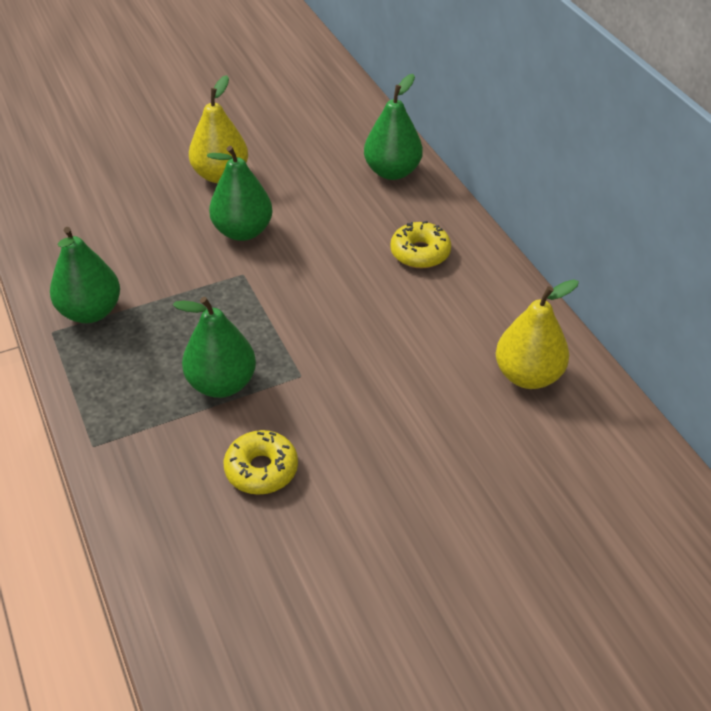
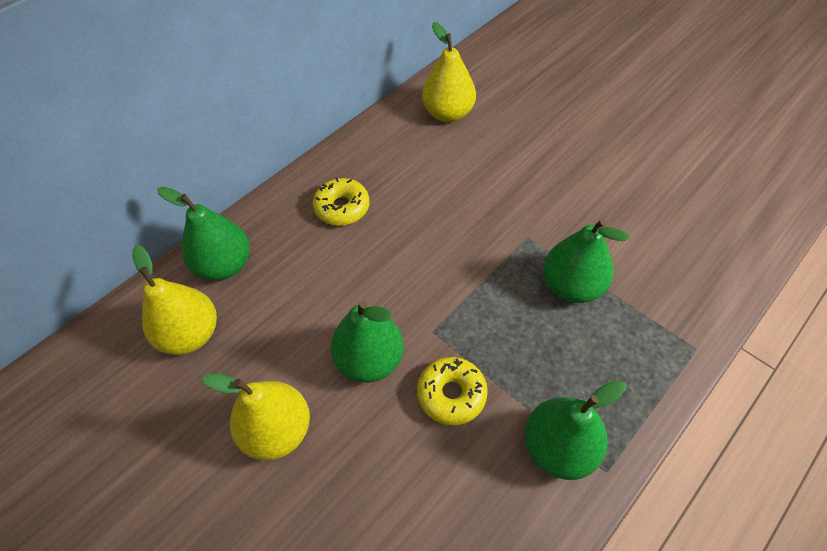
camera: 110 degrees left, 10 degrees up
yellow donut [224,430,298,495] -> yellow donut moved to [417,357,488,426]
none -> yellow pear [132,245,217,355]

